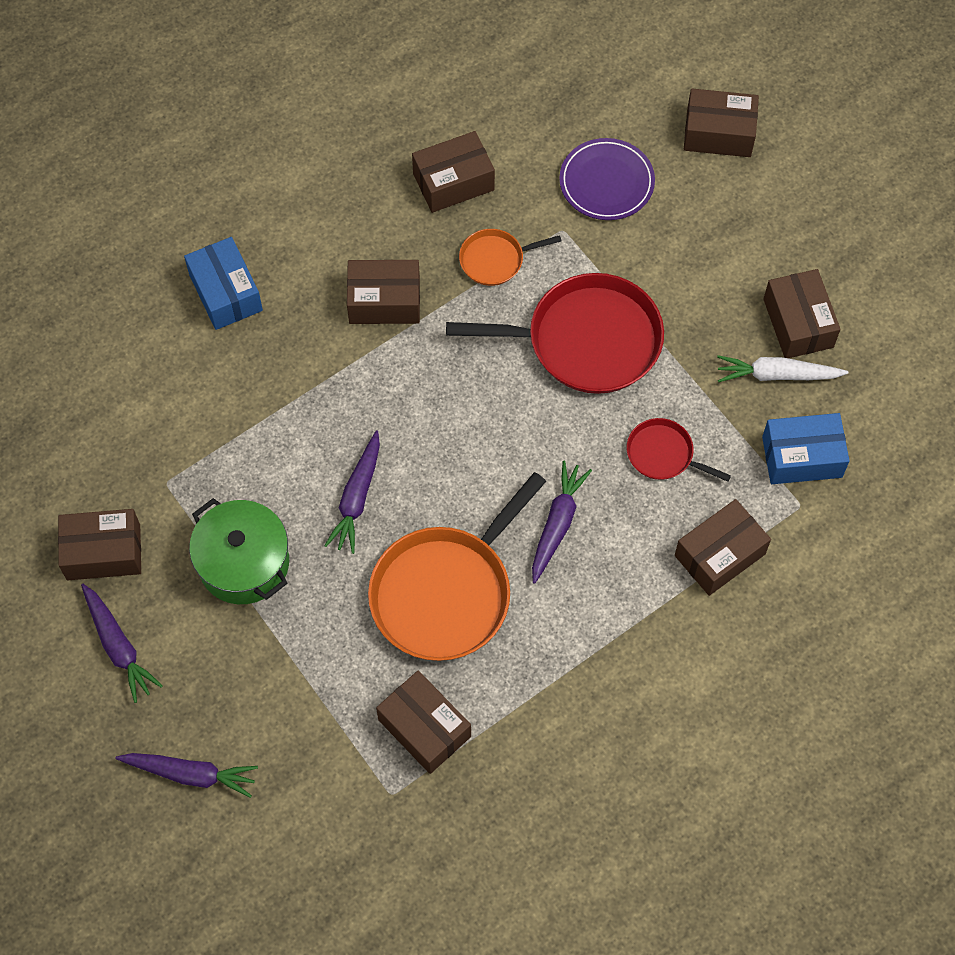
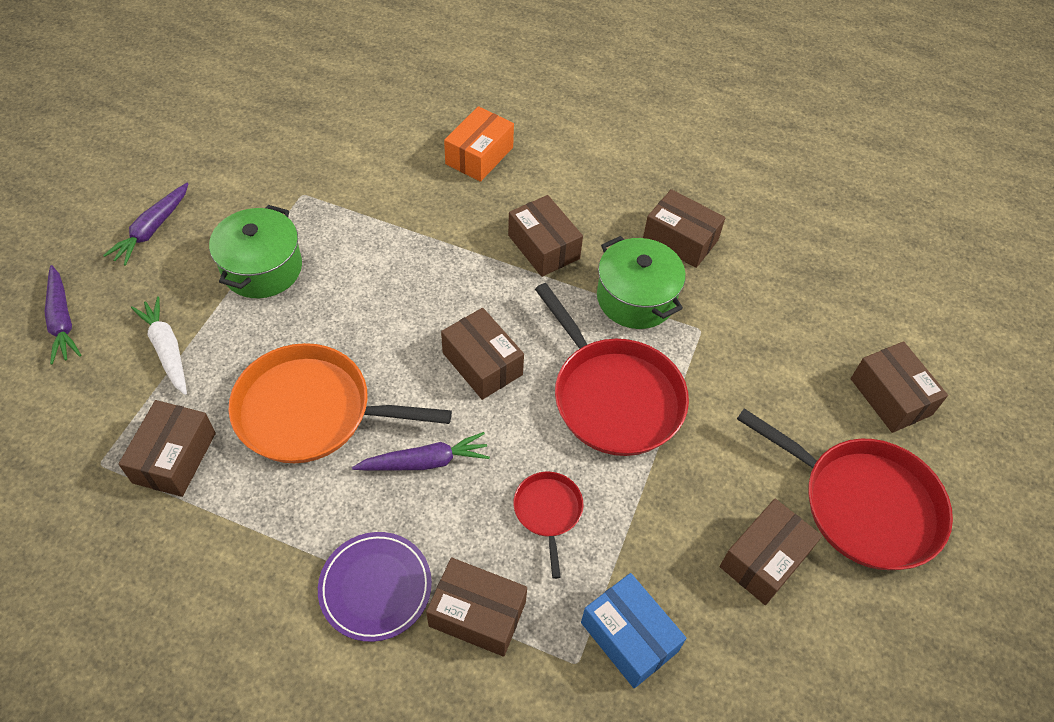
camera: 55 degrees right, 10 degrees down
brown box [58,509,141,580] -> brown box moved to [441,308,524,400]
blue box [184,237,263,330] -> orange box [444,106,514,182]
purple carrot [324,431,380,554] -> none
orange pan [459,229,561,286] -> green pot [597,236,686,329]
purple plate [559,138,655,220] -> purple plate moved to [318,532,432,642]
white carrot [717,355,849,382] -> white carrot moved to [131,296,187,395]
none -> red pan [737,408,953,570]

